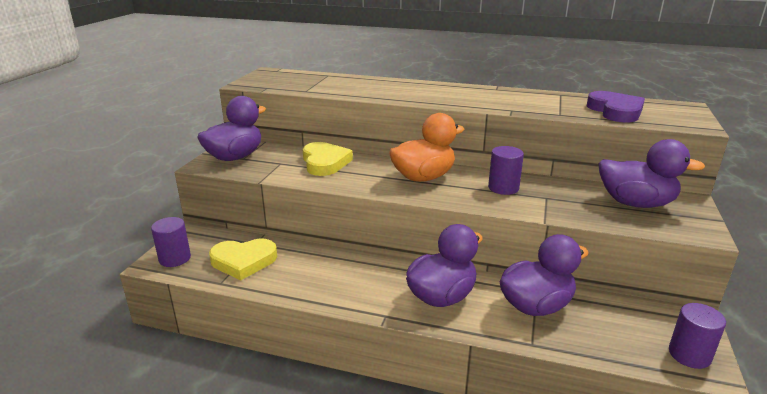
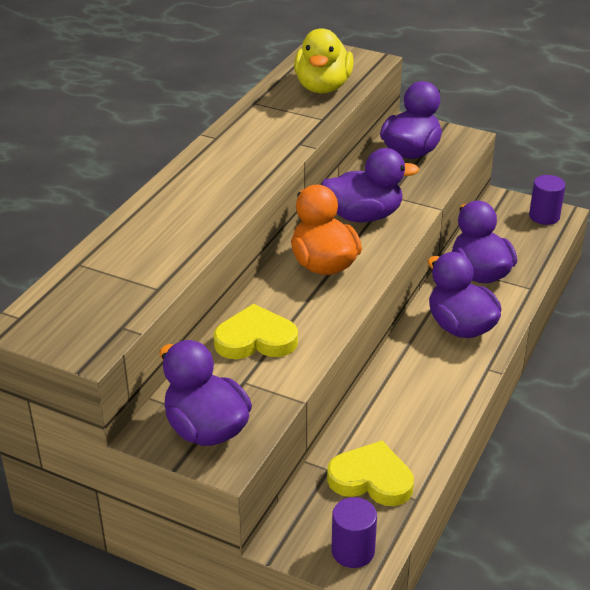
camera: 80 degrees left, 10 degrees up
yellow heart [209,238,277,280] -> yellow heart turned 75 degrees counterclockwise [327,441,414,506]
purple cylinder [488,146,524,195] -> purple duck [321,148,419,222]
purple heart [587,91,645,122] -> yellow duck [294,28,354,93]

